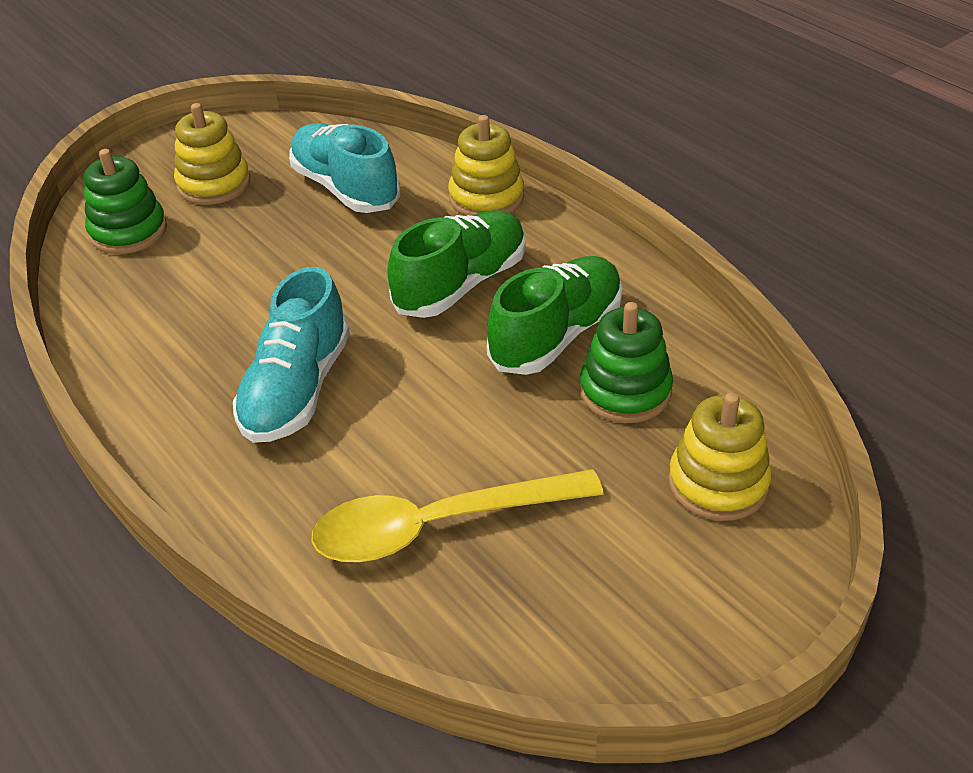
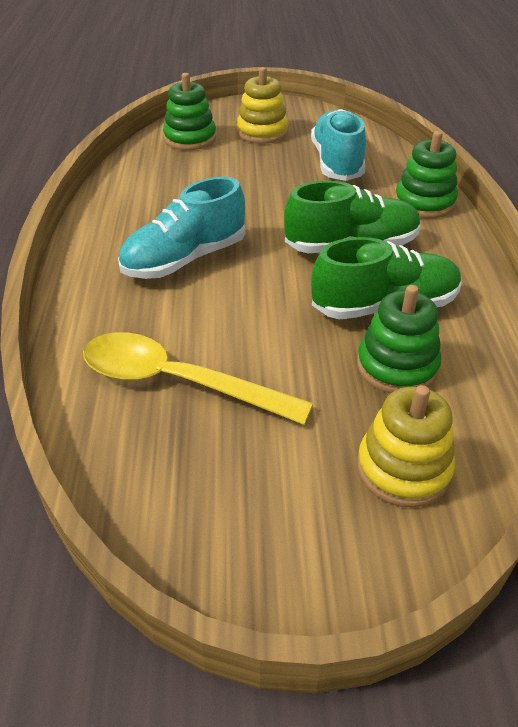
camera: 35 degrees right, 0 degrees up
yellow stacking toy [448,115,524,216] -> green stacking toy [394,131,458,218]

